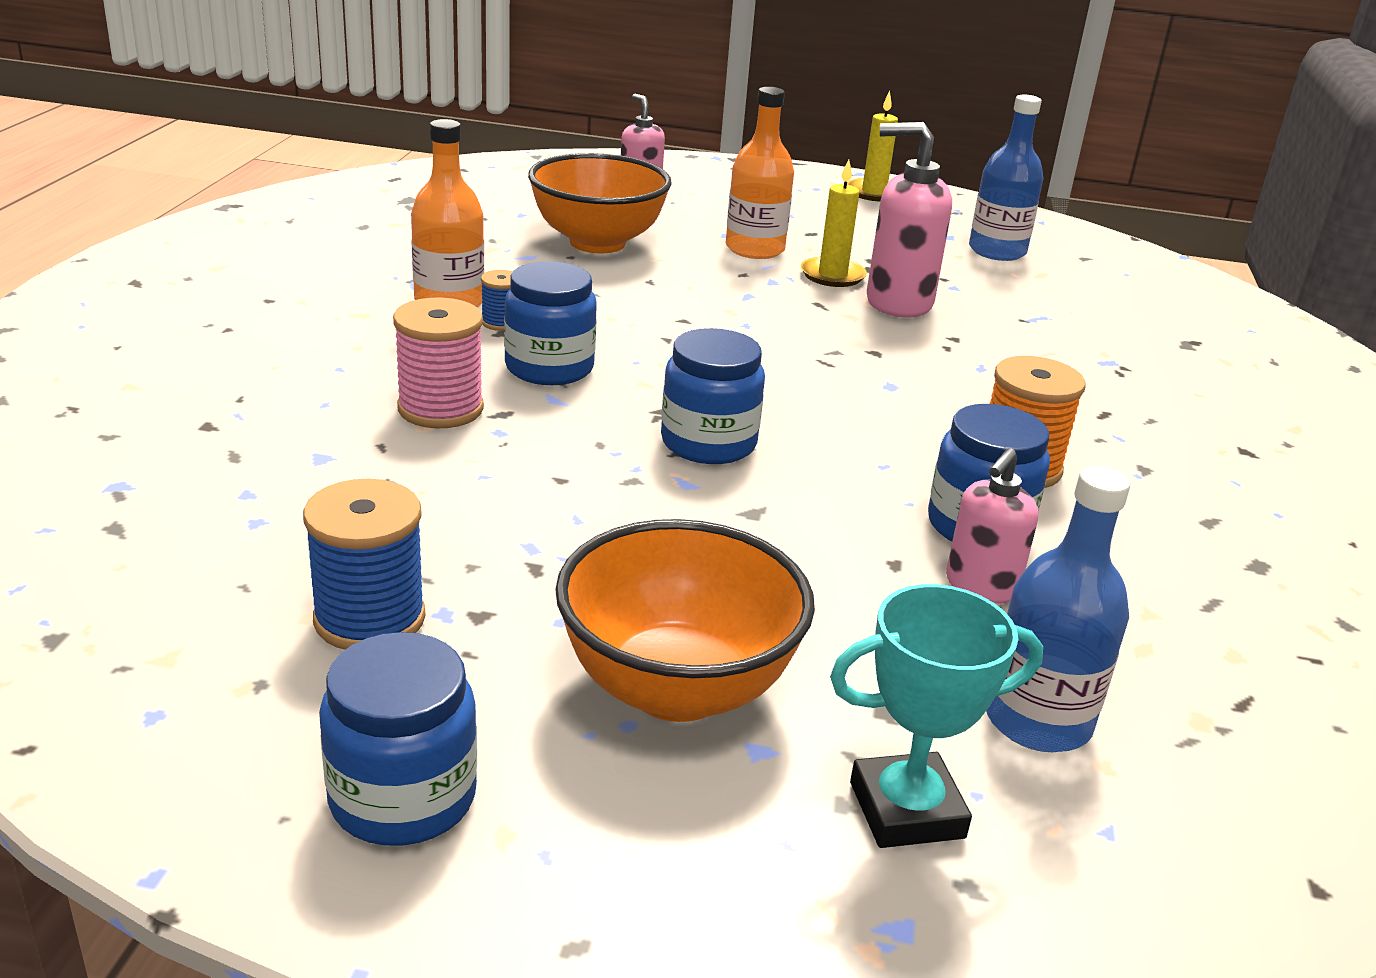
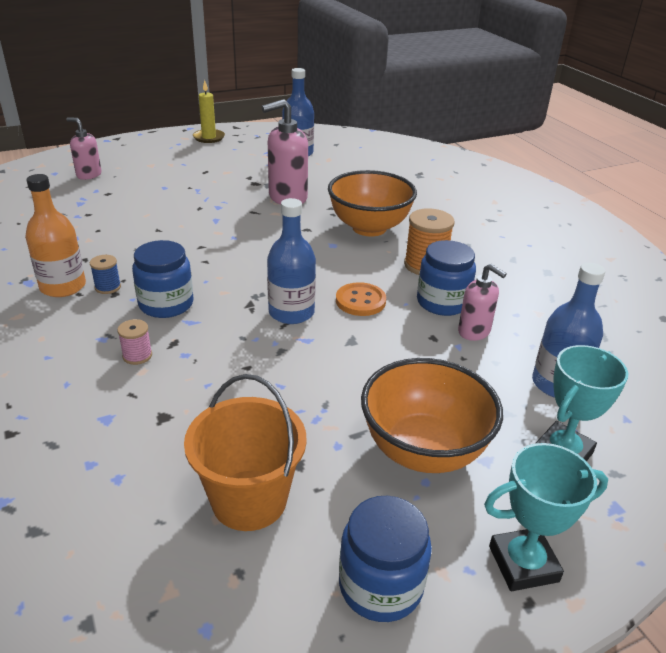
camera: 35 degrees left, 5 degrees up
blue spool [303,479,425,650] -> orange bucket [184,374,307,531]
pink spool [393,298,484,428] -> pink spool [117,319,152,365], size x0.54
orange bowl [528,153,672,253] -> orange bowl moved to [328,170,417,237]
blue jar [661,328,765,464] -> blue bottle [267,198,316,324]
orange bottle [726,87,794,259] -> none
yellow candle [801,160,867,287] -> none
pink soap dispenser [946,448,1038,603] -> pink soap dispenser turned 45 degrees counterclockwise [458,264,507,341]
none -> orange button [336,282,386,316]
none -> turquoise trophy [484,443,608,591]

